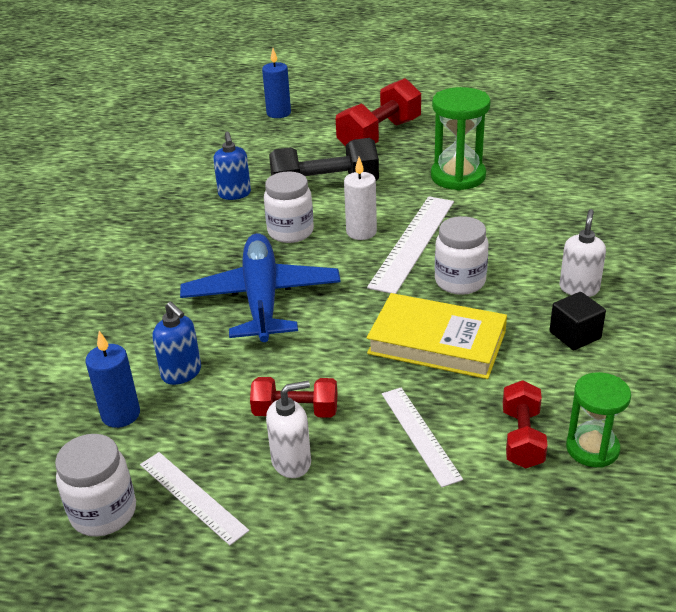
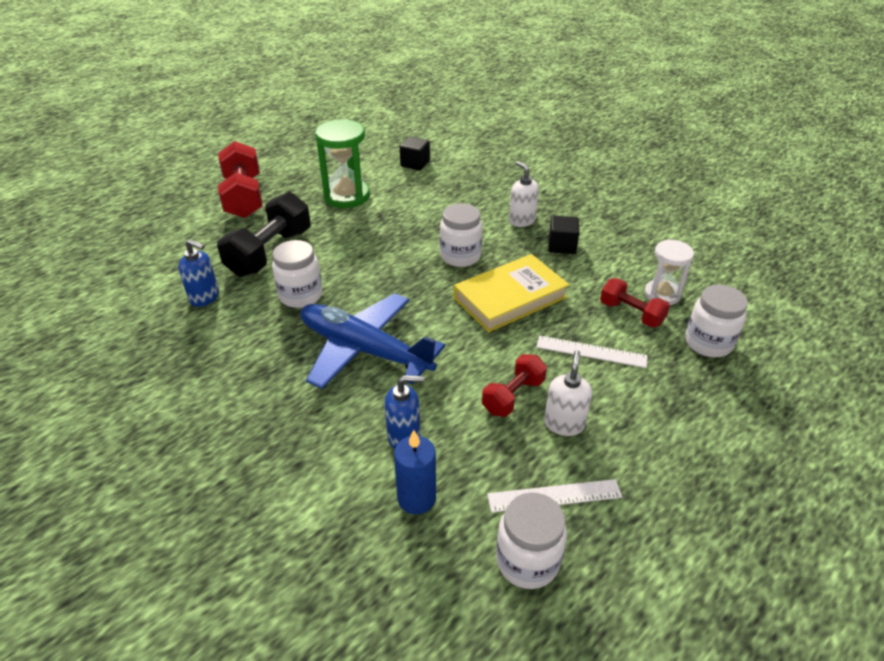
camera: 55 degrees left, 5 degrees up
blue candle [262,48,291,118] -> none
white candle [344,157,377,240] -> none
white ruler [367,196,454,294] -> none
green hourglass [566,372,631,468] -> white hourglass [644,239,694,305]
none -> black cube [400,137,430,171]
none -> white jar [685,285,748,357]

